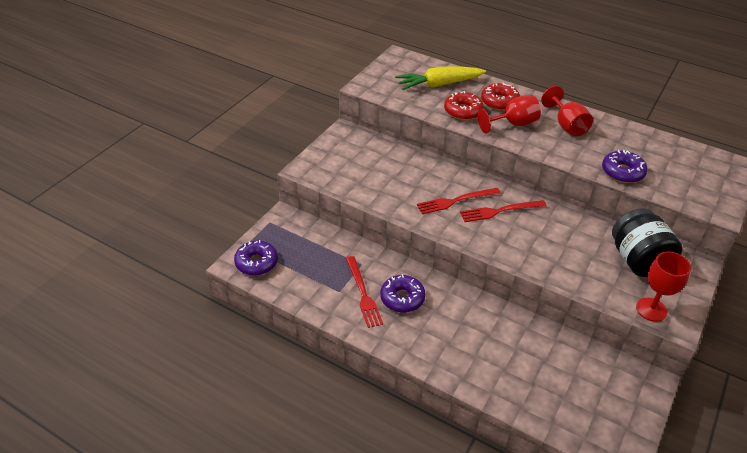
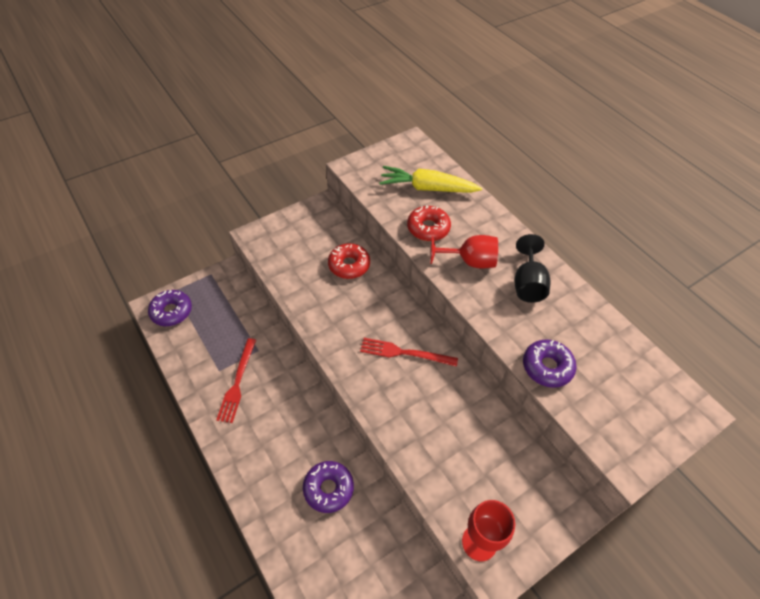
camera: 25 degrees right, 10 degrees up
purple donut [380,274,426,313] -> purple donut moved to [303,461,354,513]
red fork [417,188,500,214] -> none
red donut [481,83,520,111] -> red donut moved to [328,243,370,279]
red goblet [541,86,593,136] -> black goblet [515,234,550,303]
black jar [612,208,683,277] -> none

